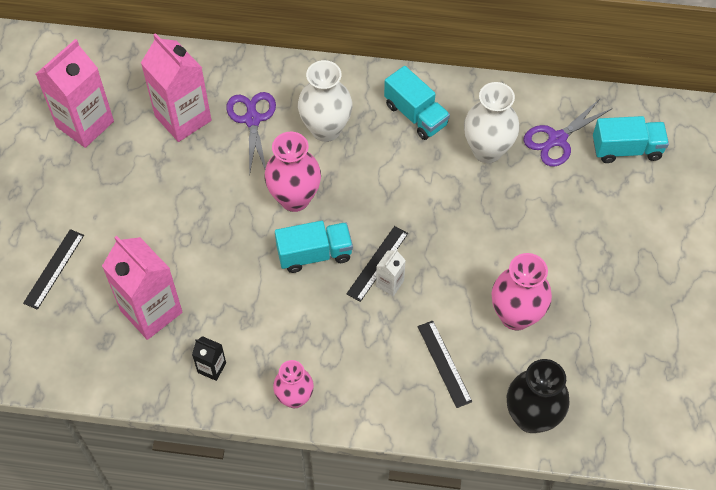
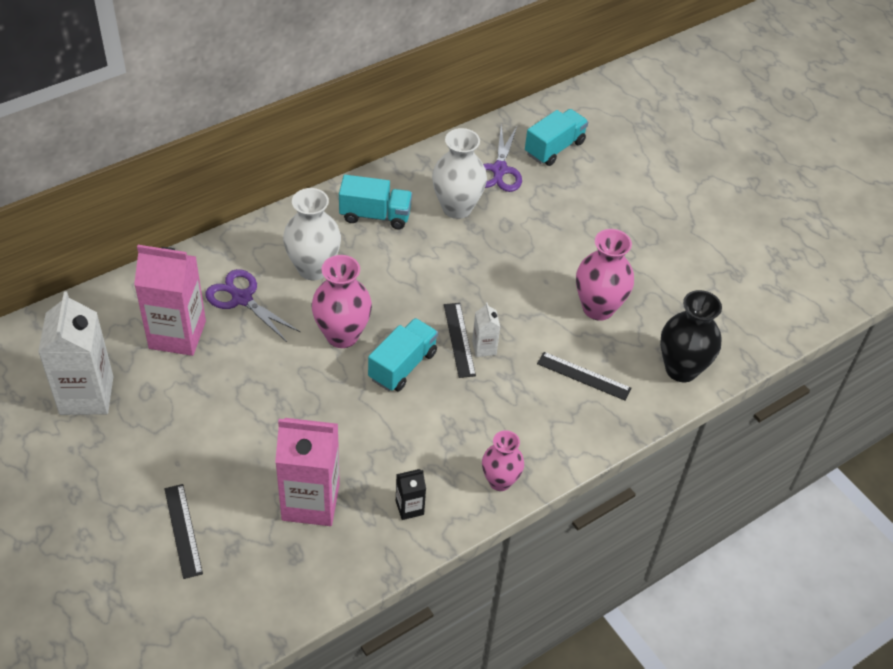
camera: 45 degrees left, 10 degrees down
pink carton [36,39,114,148] -> white carton [38,291,114,415]

